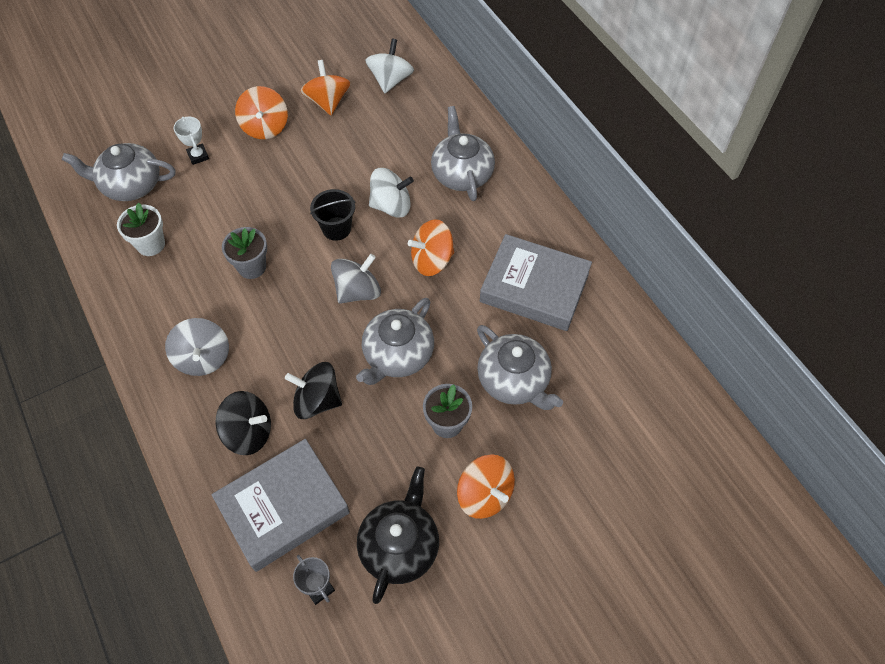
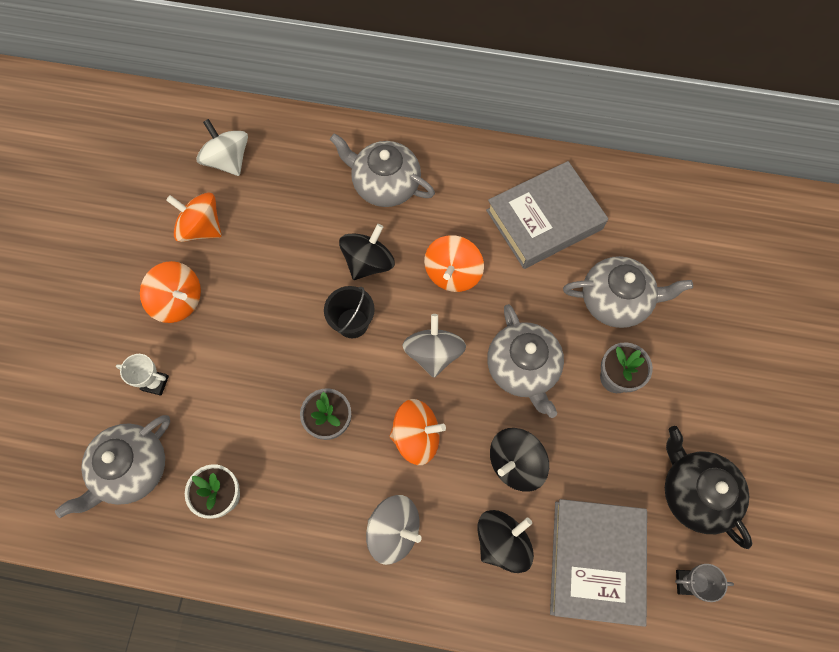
camera: 50 degrees left, 10 degrees up
white spinning top [369,168,414,218] -> black spinning top [339,224,395,280]
orange spinning top [457,454,515,519] -> orange spinning top moved to [390,399,446,465]

